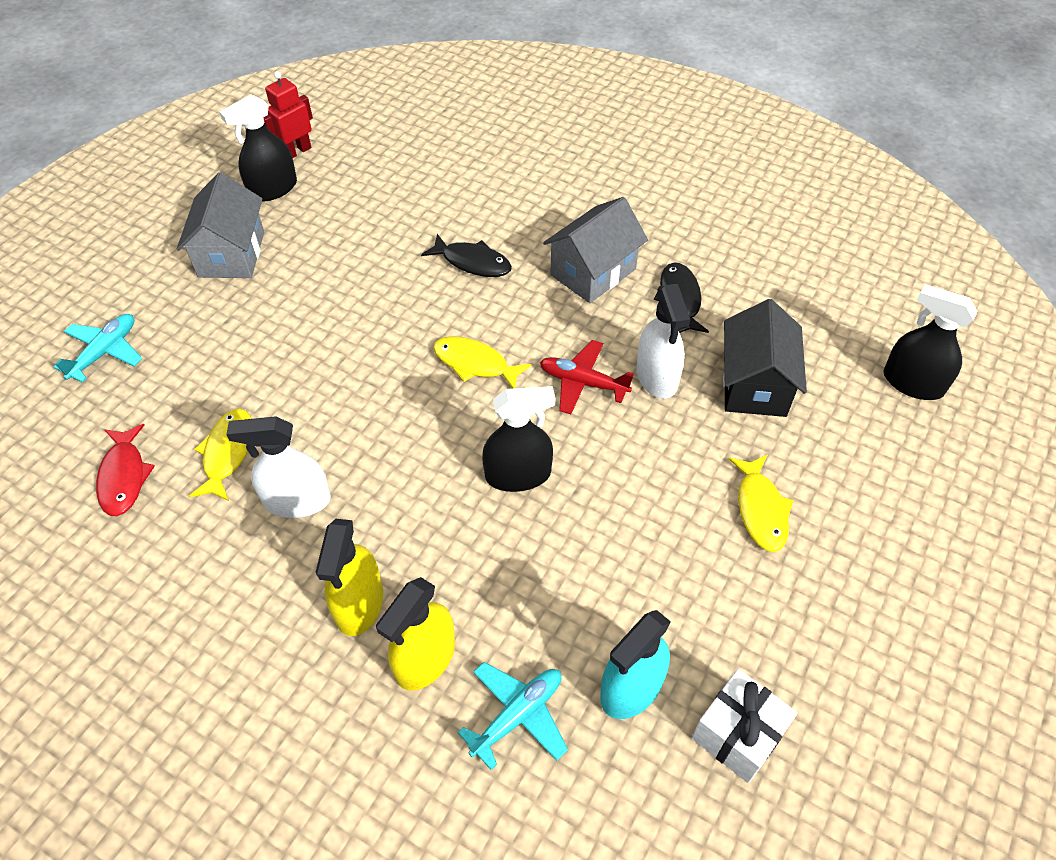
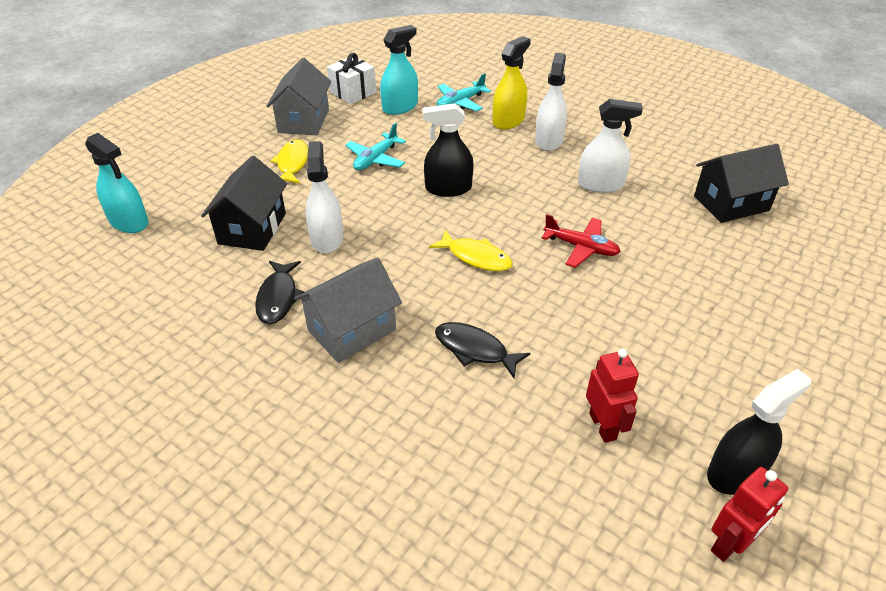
camera: 175 degrees left, 10 degrees down
turquoise plane [53,314,143,383] -> turquoise plane moved to [345,123,406,171]
red fish [96,424,155,516] -> black house [694,144,789,223]
grey house [177,172,264,278] -> grey house moved to [266,58,331,135]
yellow fish [189,409,252,501] -> none
yellow spray bottle [316,519,383,636] -> white spray bottle [535,53,567,151]
red plane [540,340,633,414] -> red plane moved to [542,214,621,268]
black spray bottle [883,284,978,400] -> turquoise spray bottle [85,133,148,233]
none -> red robot [586,349,639,443]

